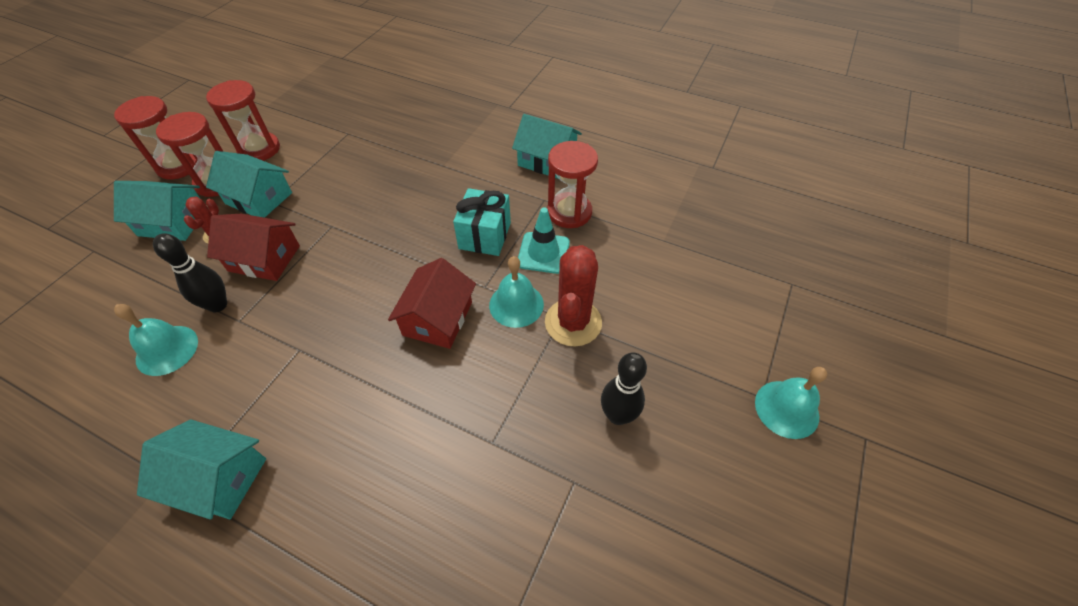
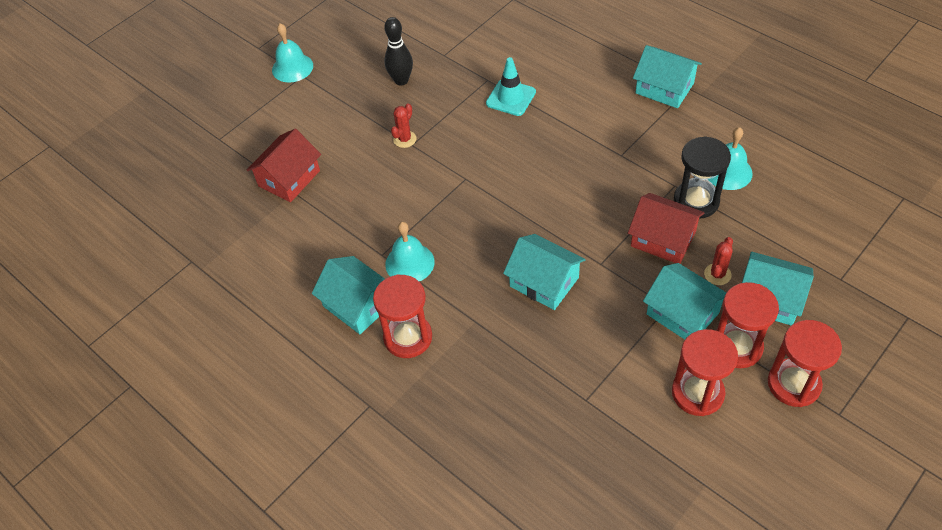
camera: 160 degrees left, 0 degrees up
black bowling pin [153,233,227,312] -> black hourglass [674,136,731,219]
red house [388,258,476,349] -> red house moved to [247,129,321,202]
turquoise gift [453,188,511,256] -> none
turquoise bell [489,256,544,328] -> turquoise bell moved to [385,222,435,281]
turquoise traffic cone [518,208,570,274] -> turquoise traffic cone moved to [486,57,536,116]
red cactus [545,245,602,347] -> red cactus [391,103,417,148], size x0.51
red hourglass [547,141,598,228] -> red hourglass moved to [373,274,432,358]
none -> turquoise house [503,234,586,310]

